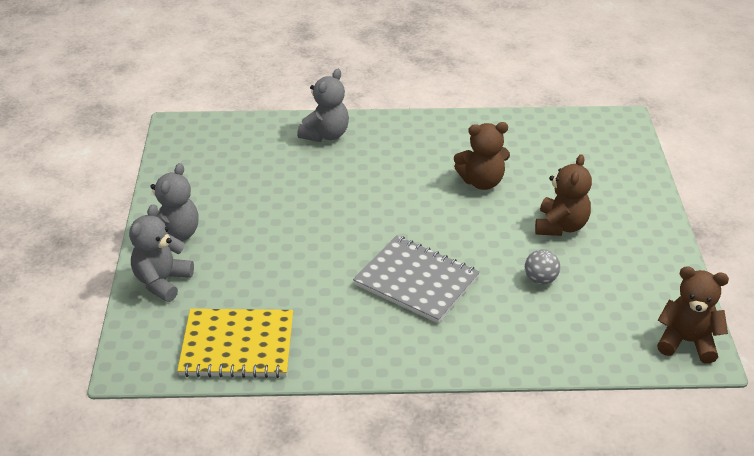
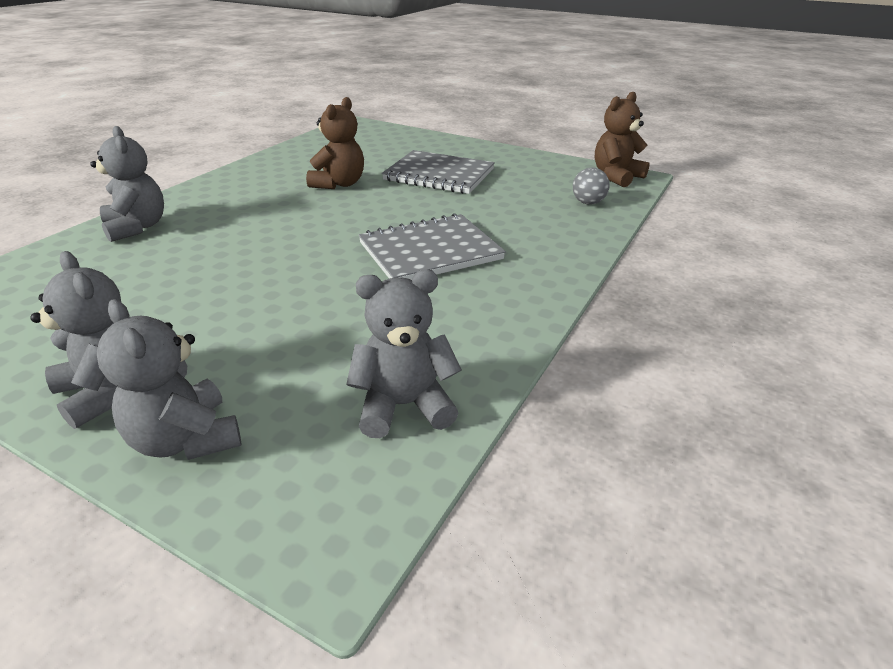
camera: 60 degrees left, 5 degrees down
yellow notebook [177,309,293,378] -> grey teddy bear [346,269,462,438]
grey ball [525,249,560,285] -> grey ball moved to [573,167,610,205]
brown teddy bear [535,154,592,236] -> grey notebook [382,150,495,194]

